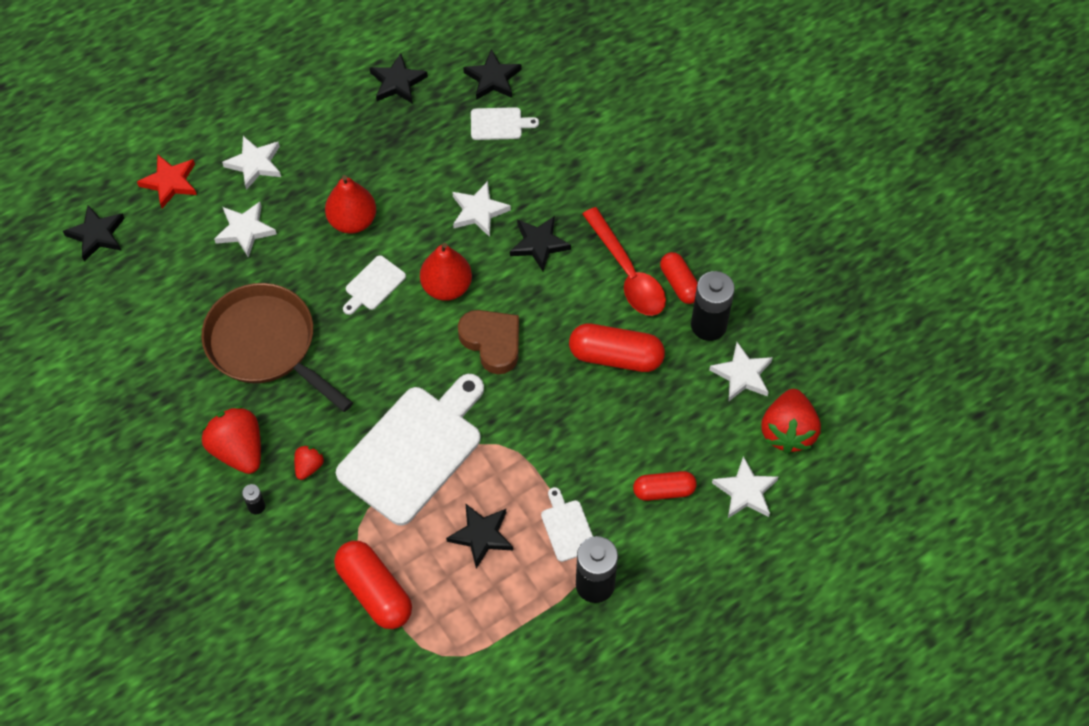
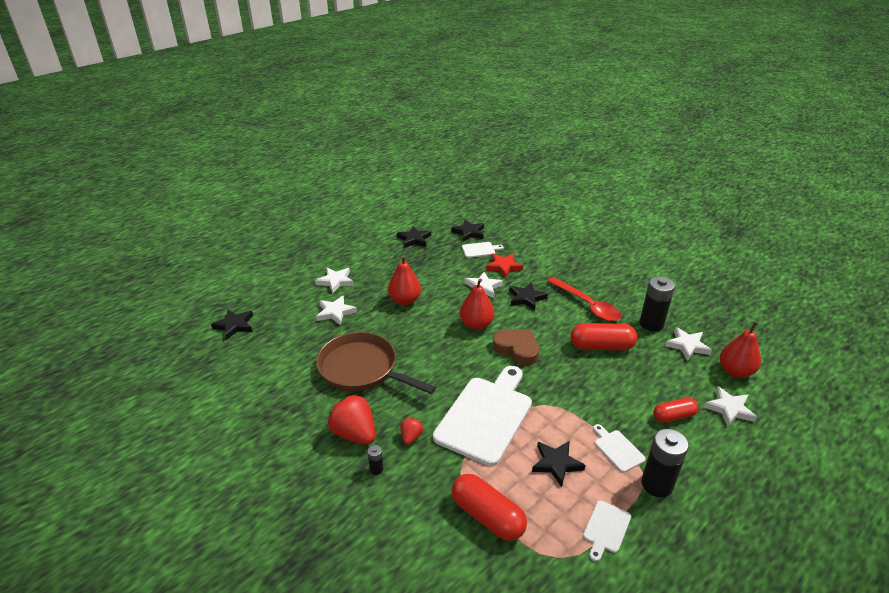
camera: 10 degrees left, 25 degrees down
red star [137,155,197,208] -> red star moved to [486,253,523,278]
white cutting board [343,255,406,315] -> white cutting board moved to [583,501,631,561]
red capsule [660,252,698,304] -> none
red strawberry [761,389,821,453] -> red pear [720,321,761,378]

